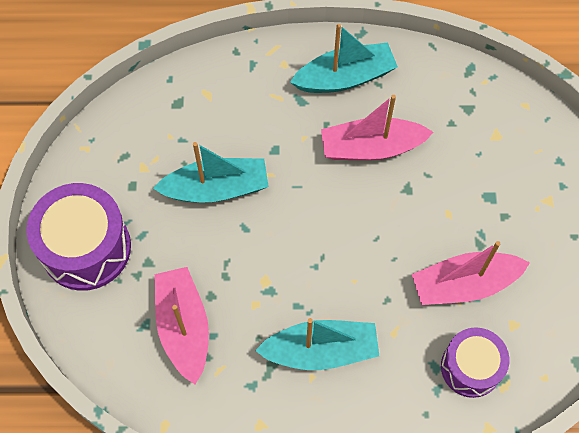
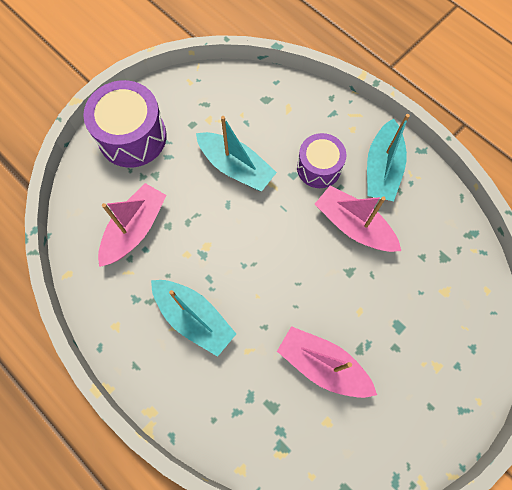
camera: 45 degrees right, 5 degrees up
turquoise boat [290,24,398,93] -> turquoise boat turned 75 degrees clockwise [367,114,410,201]
purple drum [441,327,509,398] -> purple drum moved to [297,133,346,188]

